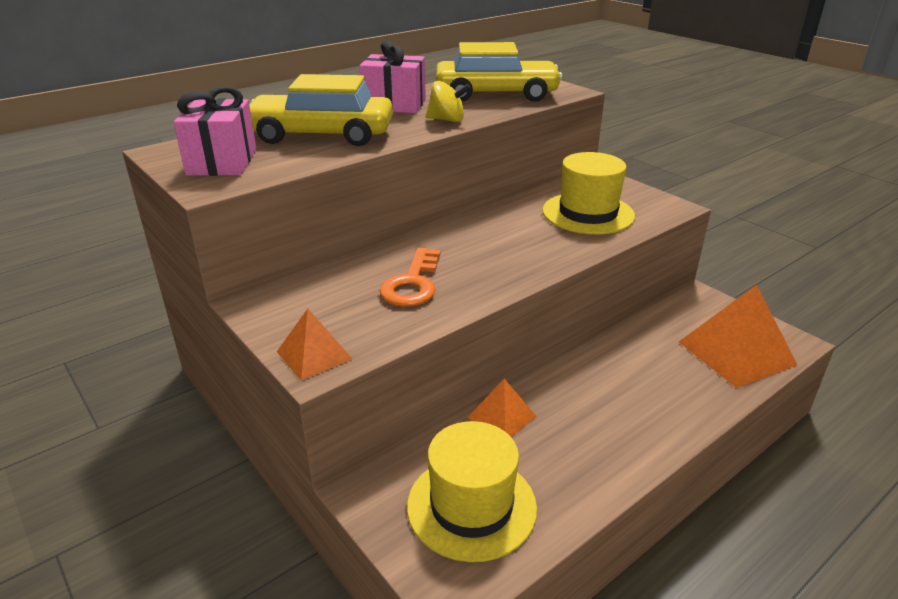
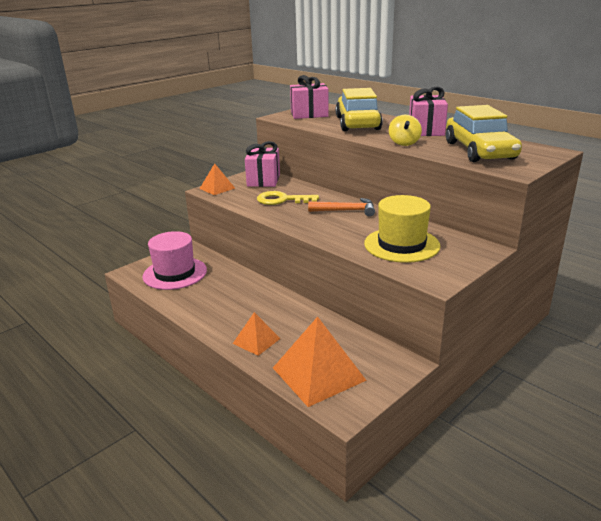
camera: 85 degrees right, 5 degrees down
orange key [380,248,441,307] -> yellow key [257,191,319,205]
yellow hat [407,421,537,562] -> pink hat [142,231,207,290]
orange pyramid [467,379,536,437] -> orange pyramid moved to [233,312,281,356]
none -> pink gift [245,141,280,187]
none -> orange hammer [308,198,375,217]

